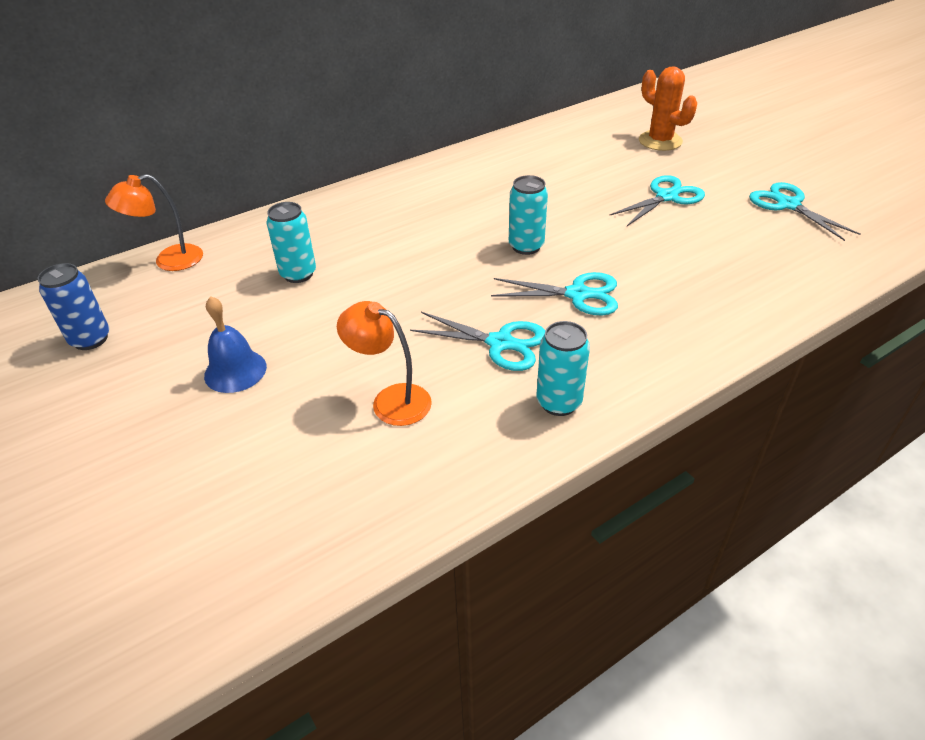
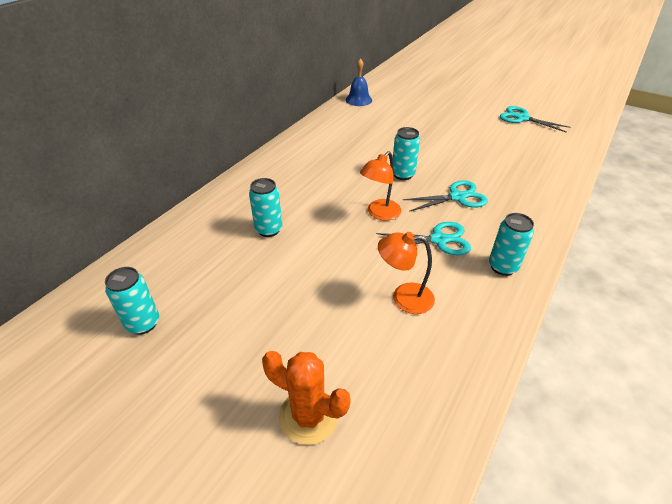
camera: 25 degrees left, 0 degrees up
blue can [38,263,109,350] -> turquoise can [105,267,159,335]
orange lamp [105,174,203,271] -> orange lamp moved to [360,151,401,221]
blue bell [204,296,267,393] -> blue bell moved to [346,58,372,106]
turquoise scissors [609,175,705,226] -> none
orange cactus [639,66,697,151] -> orange cactus moved to [262,351,351,445]

